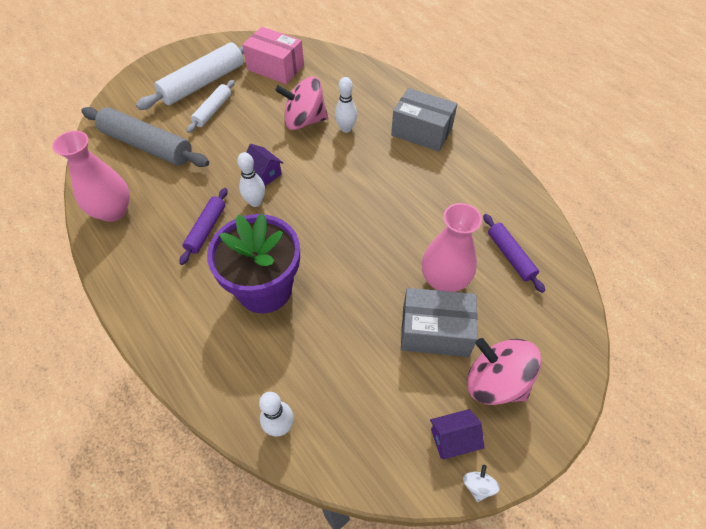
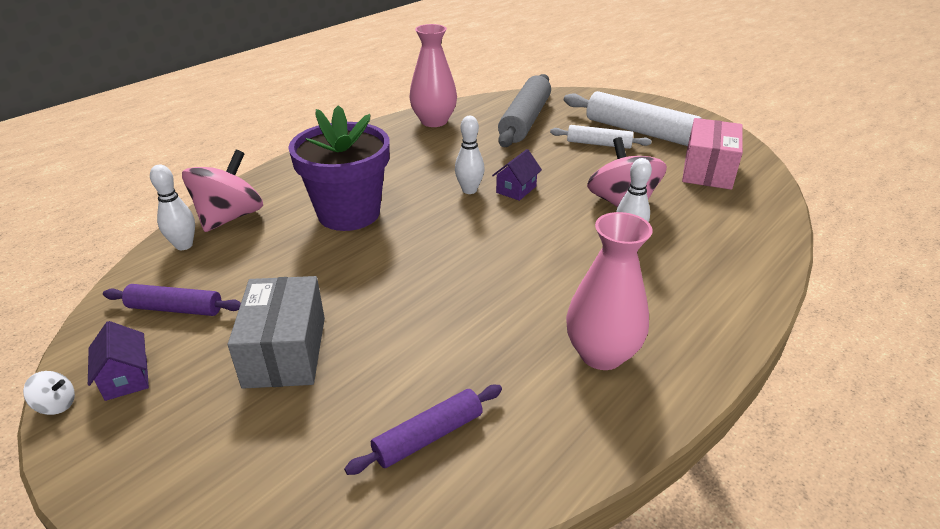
camera: 80 degrees right, 20 degrees down
purple rolling pin [179,188,228,265] -> purple rolling pin moved to [103,284,241,316]
grey box [391,88,457,152] -> none
pink vase [422,203,482,292] -> pink vase moved to [566,212,653,370]
pink spinning top [467,338,542,405] -> pink spinning top moved to [182,150,263,232]

